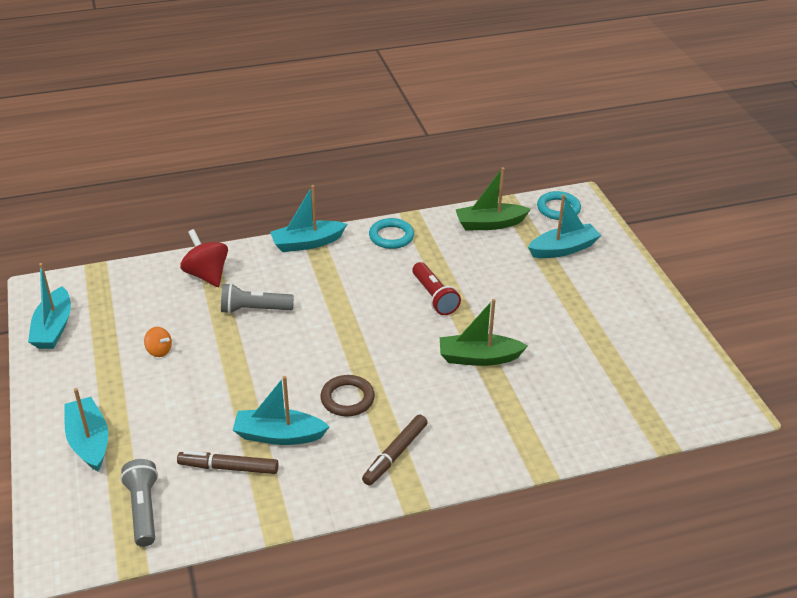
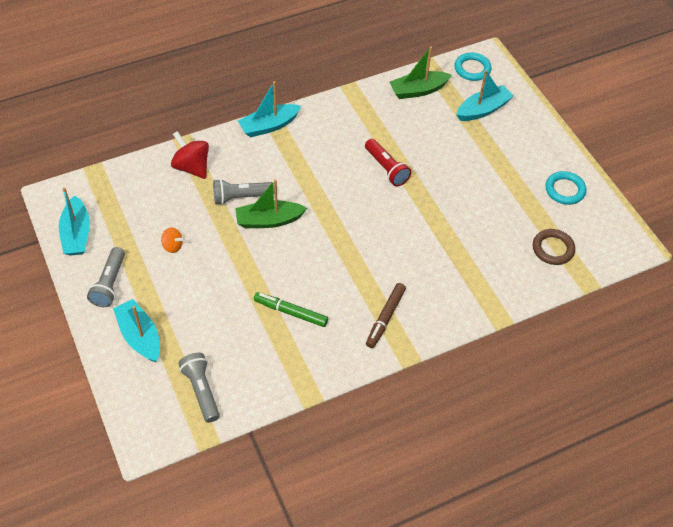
camera: 10 degrees left, 15 degrees up
brown marker [177,451,279,474] -> none
turquoise boat [233,376,330,445] -> green marker [254,292,328,327]
brown ring [320,375,375,416] -> brown ring moved to [533,229,575,265]
turquoise ring [369,218,414,249] -> turquoise ring moved to [545,171,586,205]
green boat [440,299,528,366] -> green boat moved to [235,179,307,228]
none -> grey flashlight [87,247,125,307]

